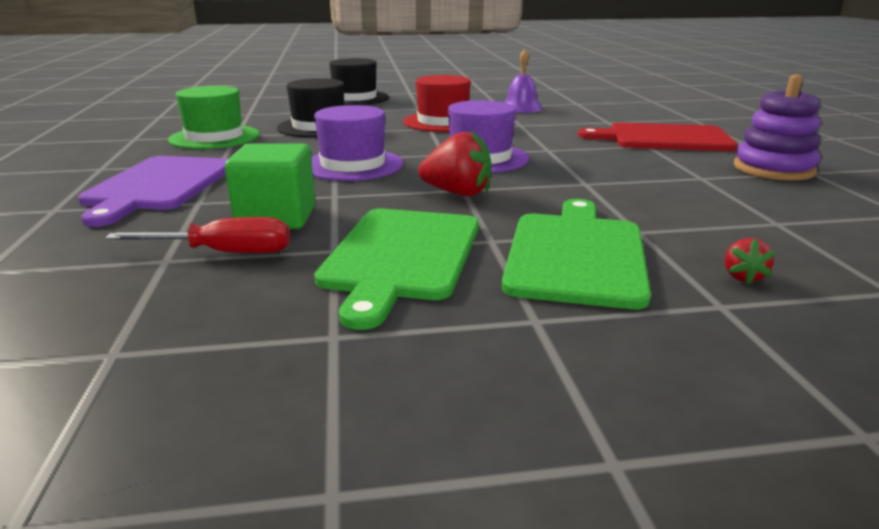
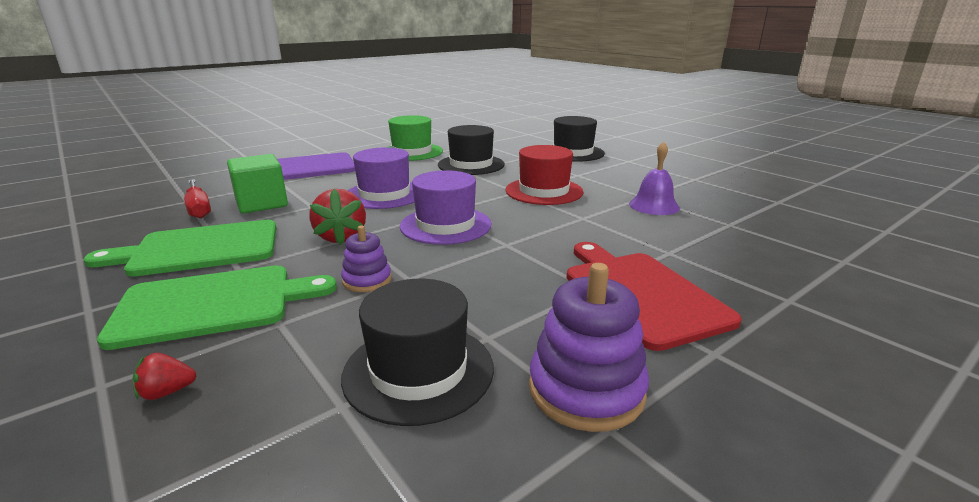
camera: 60 degrees right, 0 degrees up
none -> purple stacking toy [341,225,392,292]
none -> black hat [341,279,494,426]

